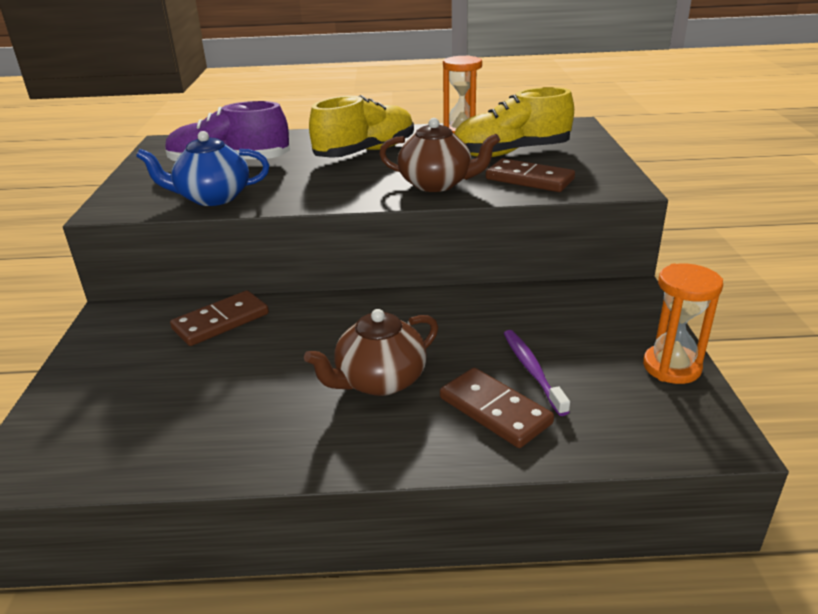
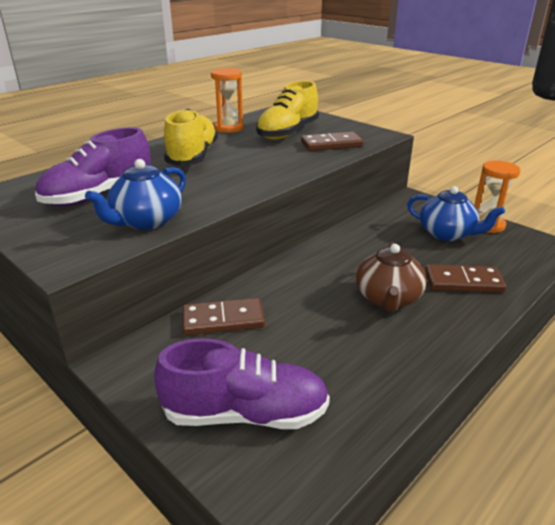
camera: 45 degrees left, 0 degrees up
brown domino [170,290,269,346] -> brown domino turned 75 degrees clockwise [183,298,265,335]
brown teapot [379,118,500,192] -> none
purple toothbrush [504,330,570,416] -> none
none -> purple shoe [154,338,330,429]
none -> blue teapot [407,186,505,241]

